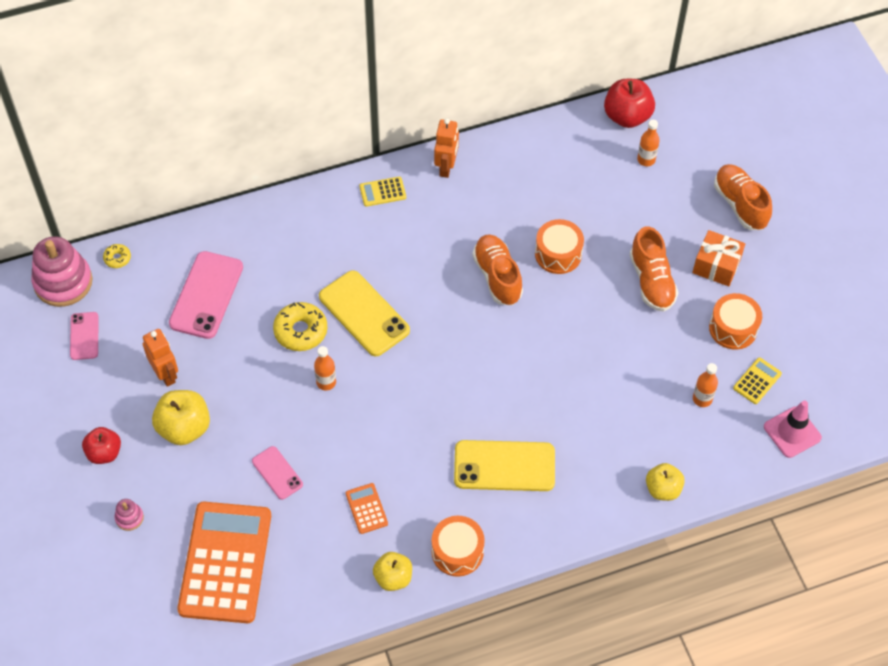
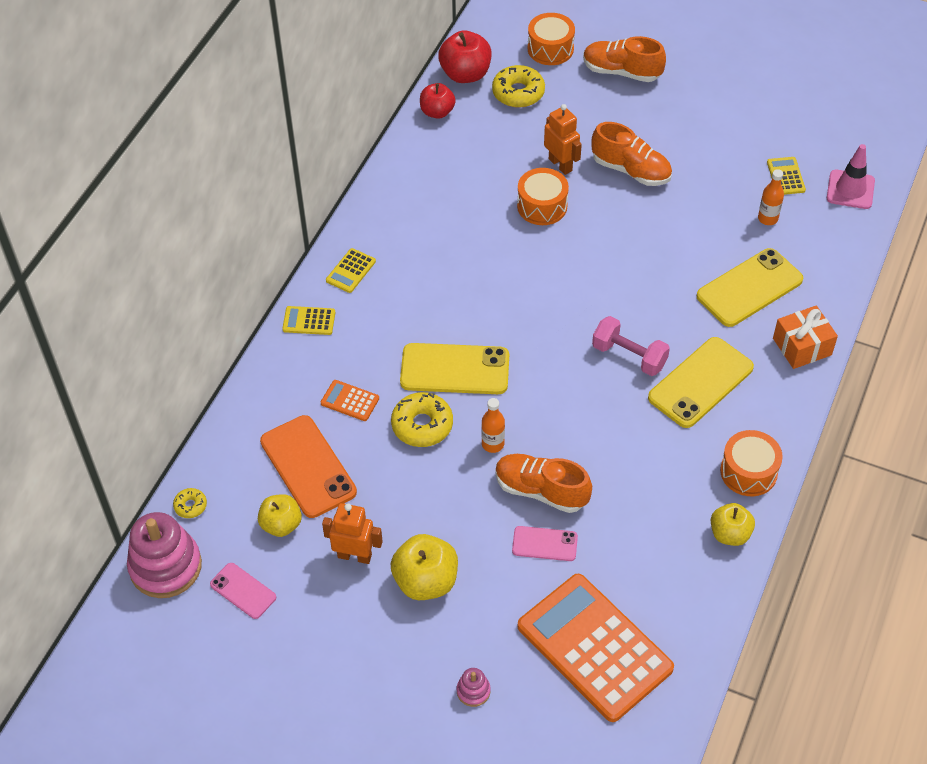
camera: 45 degrees left, 5 degrees down
red apple [82,427,121,464] -> red apple moved to [420,83,456,119]
pink phone [169,251,243,339] -> orange phone [260,415,357,518]
orange calculator [346,483,388,534] -> orange calculator moved to [321,380,379,421]
orange robot [434,119,459,178] -> orange robot moved to [544,104,582,175]
orange shoe [472,234,523,305] -> orange shoe moved to [495,454,592,513]
orange bottle [637,120,660,166] -> yellow donut [492,65,545,108]
yellow apple [646,463,685,501] -> yellow apple moved to [258,494,302,537]
orange gift [692,230,745,286] -> orange gift moved to [773,305,838,369]
orange drum [709,293,762,350] -> orange drum moved to [528,13,575,65]
none -> yellow calculator [282,306,336,335]
none -> pink dumbbell [592,316,670,376]
none -> yellow phone [697,248,803,327]

